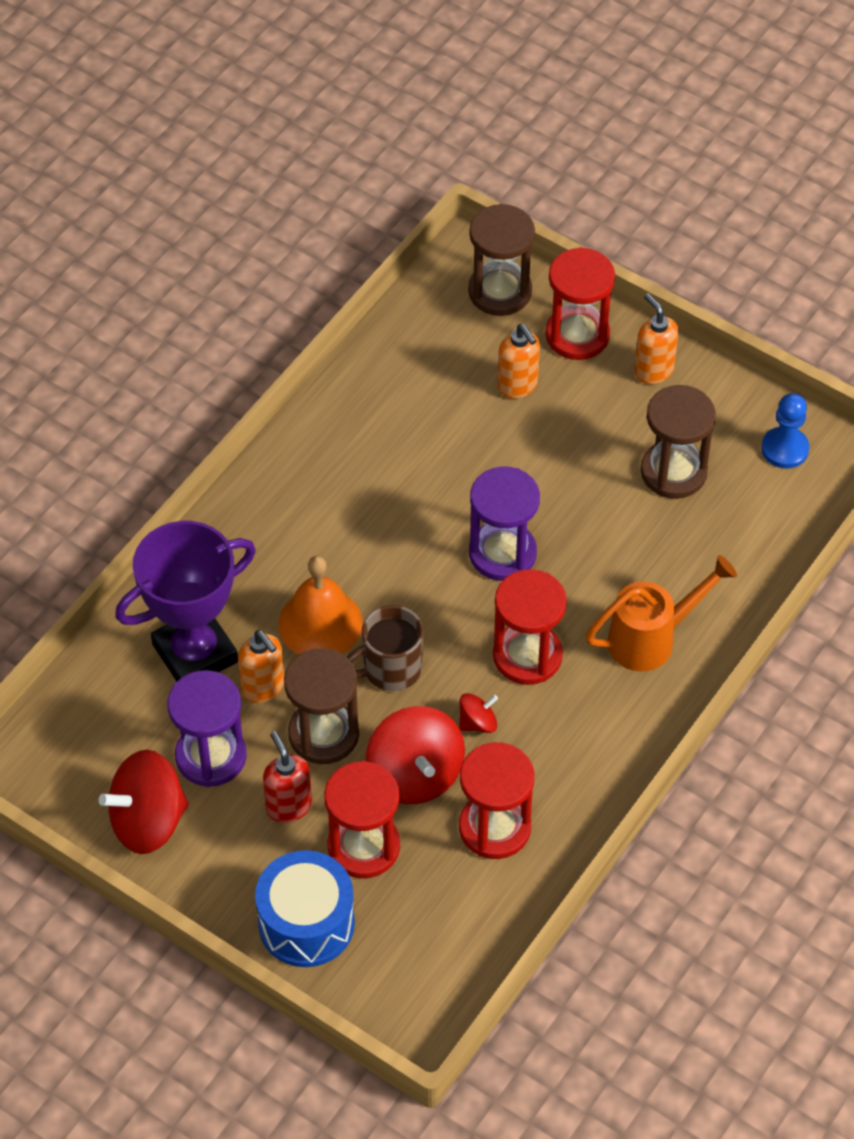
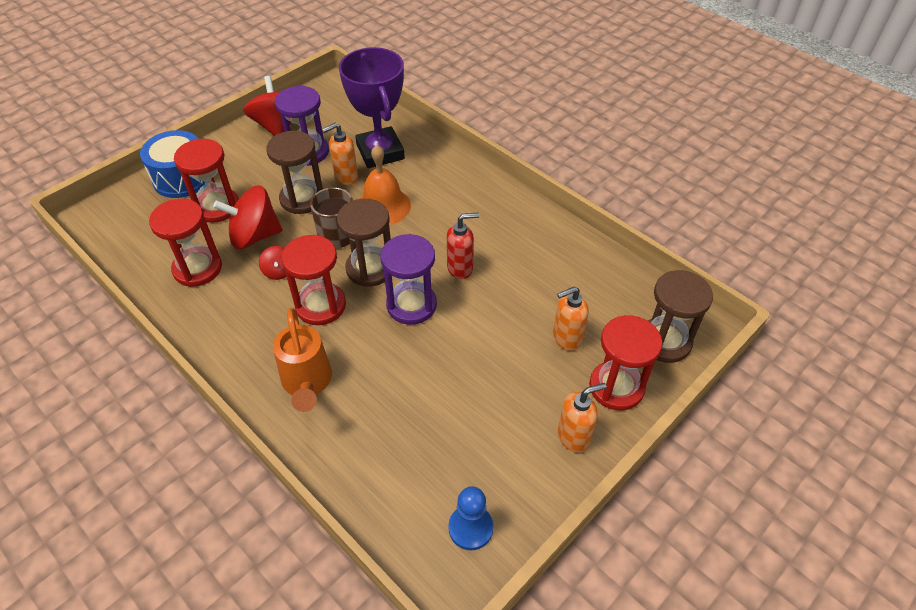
camera: 100 degrees right, 5 degrees down
red soap dispenser [263,731,312,823] -> red soap dispenser moved to [447,213,479,279]
brown hourglass [641,385,716,499] -> brown hourglass moved to [337,199,391,287]

